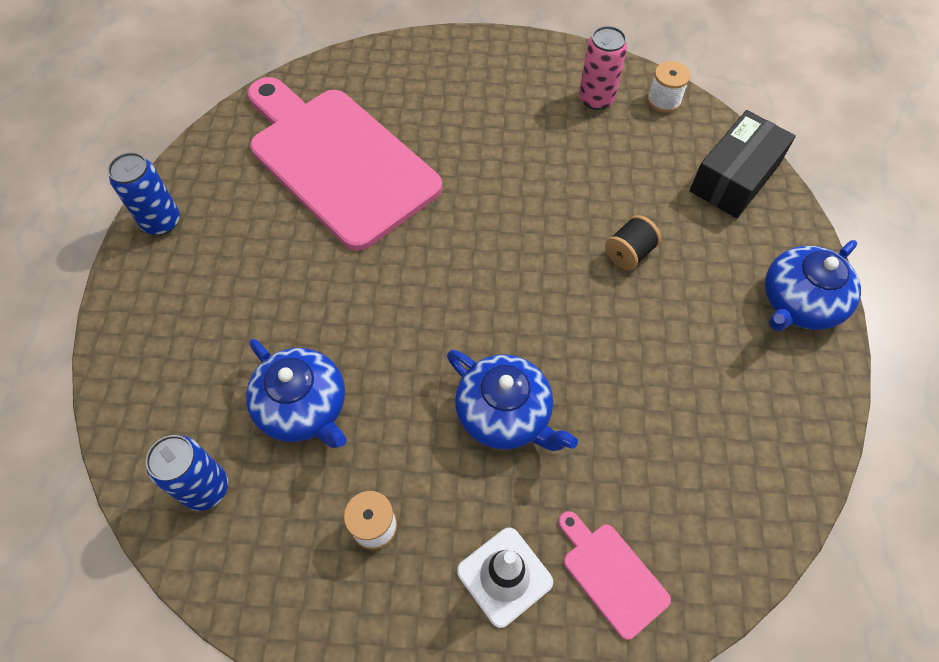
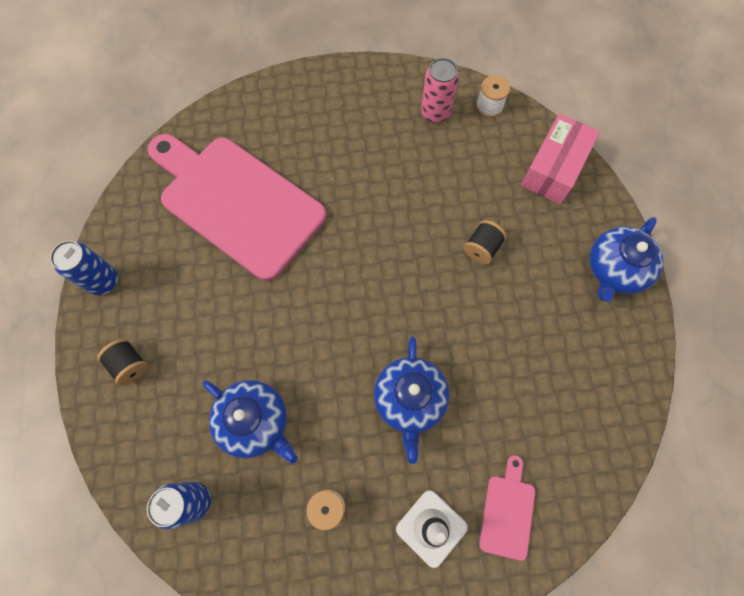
camera: 10 degrees left, 10 degrees up
blue teapot [447,350,578,451] -> blue teapot turned 60 degrees clockwise [374,337,449,464]
pink cutting board [558,511,671,640] -> pink cutting board turned 60 degrees clockwise [479,455,535,561]
black box [690,110,796,218] -> pink box [521,113,600,204]
none -> black spool [98,338,148,386]

